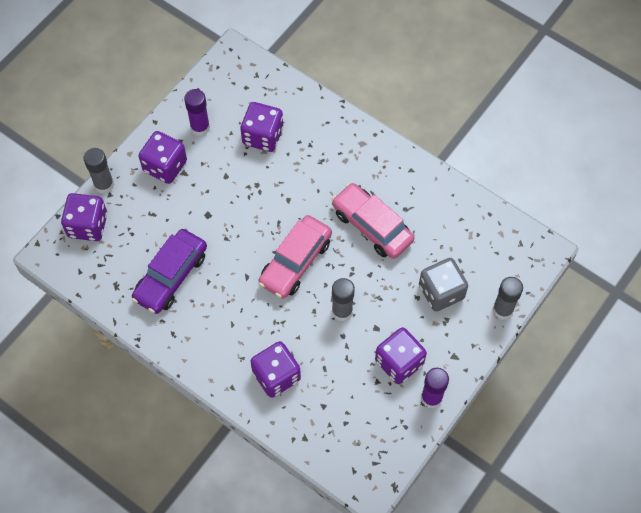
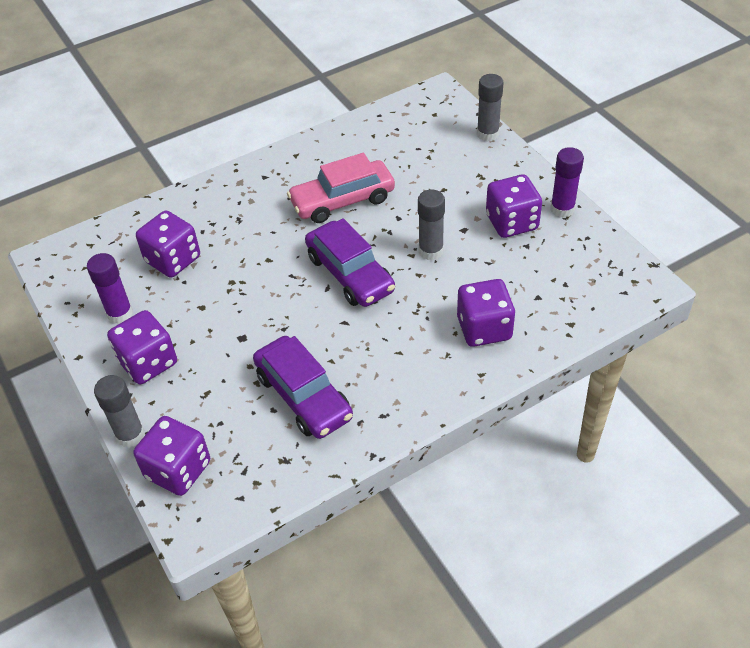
camera: 65 degrees left, 15 degrees down
pink car [258,215,332,299] -> purple car [305,218,395,307]
grey dice [419,258,468,312] -> none

